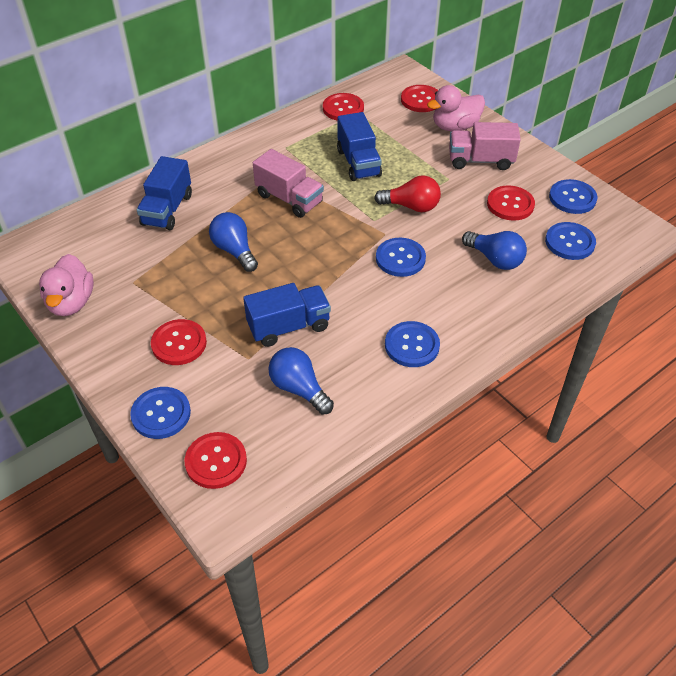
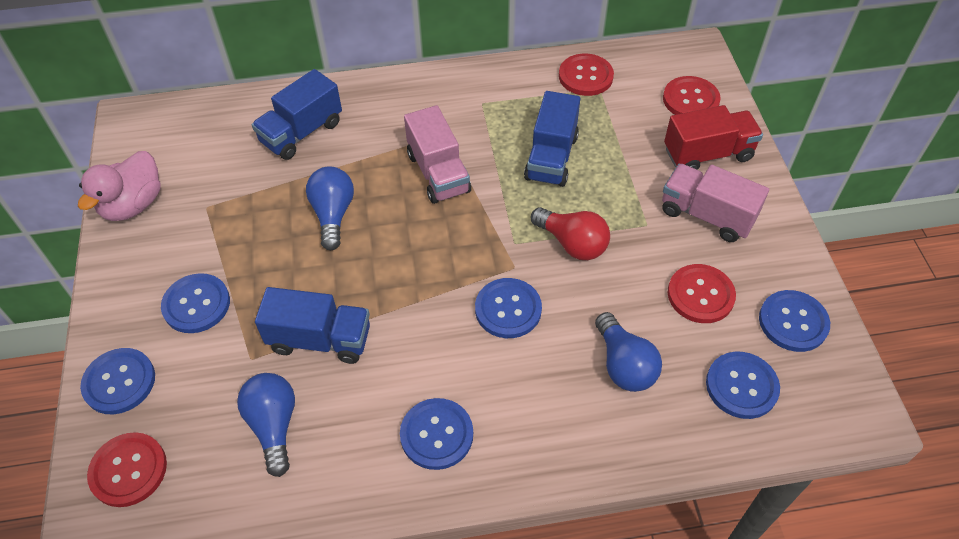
camera: 30 degrees right, 5 degrees up
red button [151,319,207,365] -> blue button [161,273,230,333]
pink duck [427,85,485,131] -> red truck [664,105,763,170]

